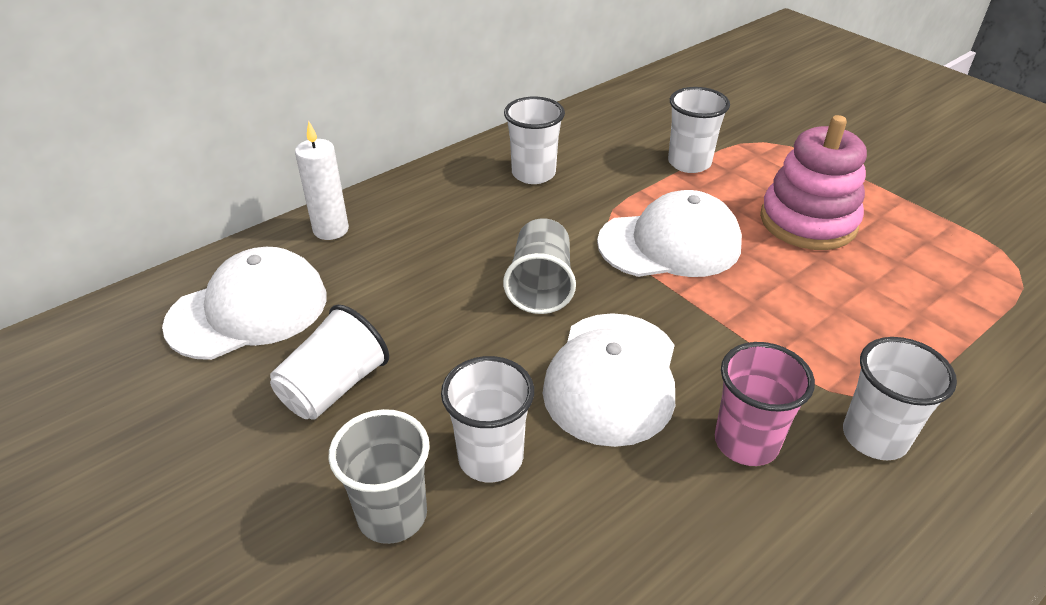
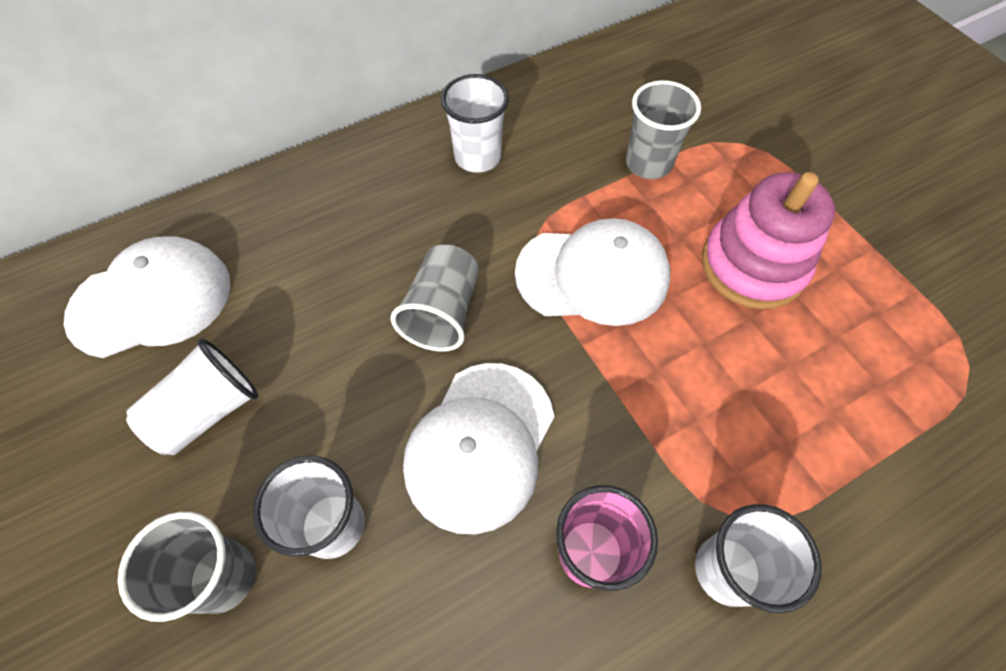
camera: 10 degrees right, 20 degrees up
white candle [295,121,349,240] -> none
white cup [668,87,730,173] -> grey cup [626,80,701,179]

